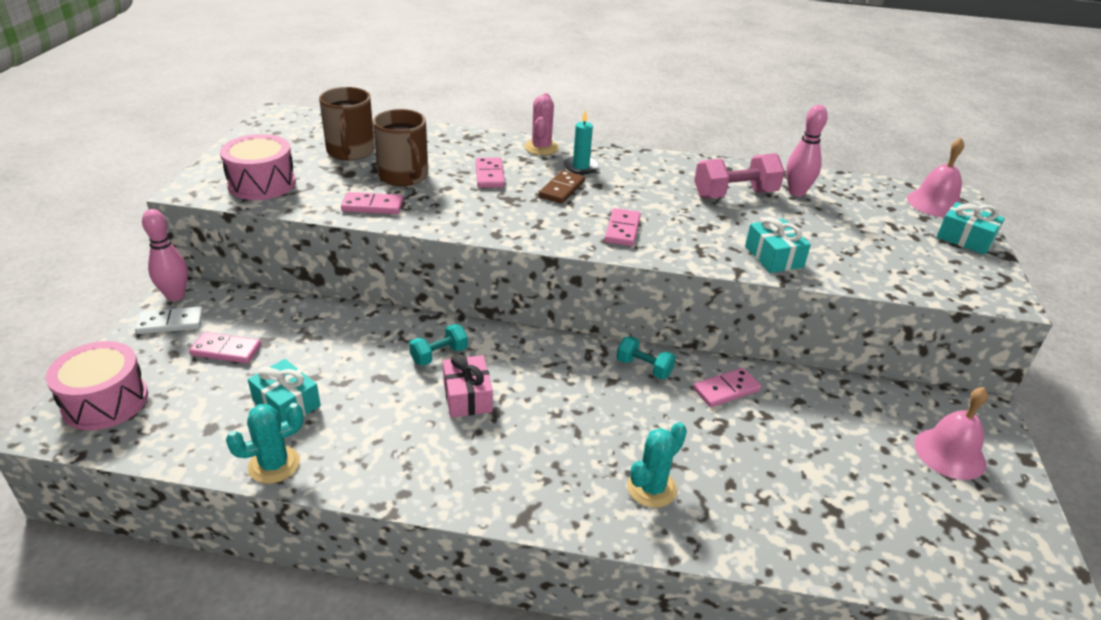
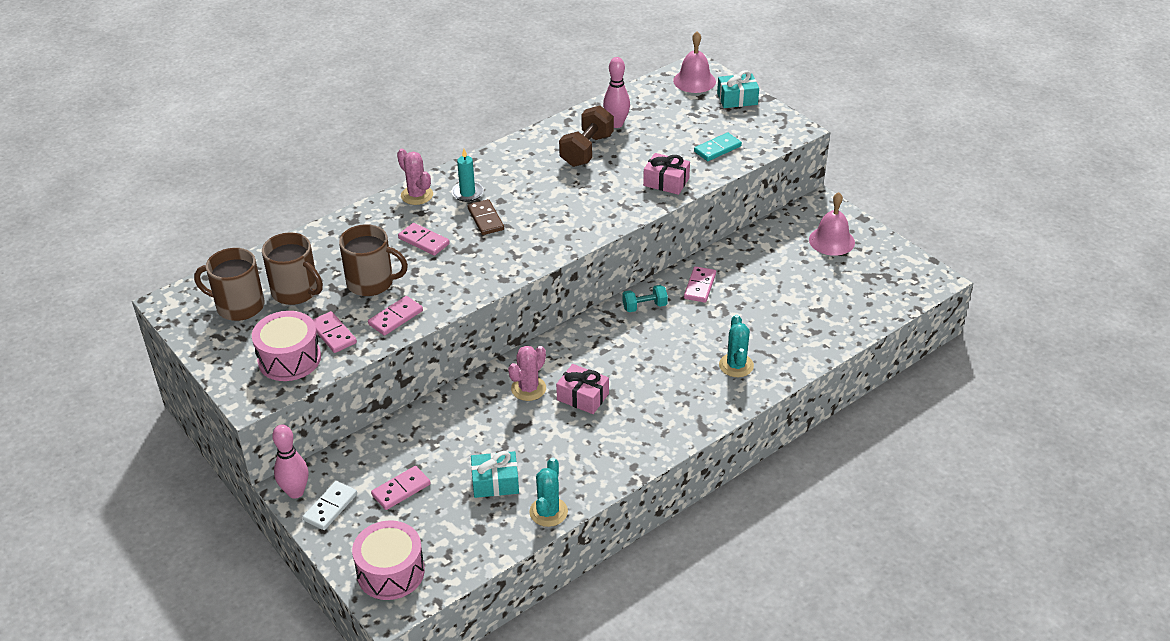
camera: 45 degrees left, 5 degrees up
turquoise dumbbell [409,324,468,366] -> pink cactus [508,346,546,401]
pink domino [604,208,641,246] -> pink domino moved to [313,311,357,353]
pink dumbbell [694,153,785,199] -> brown dumbbell [559,105,614,167]
turquoise gift [745,217,811,273] -> pink gift [643,153,690,195]
none -> brown mug [194,248,265,321]
none -> turquoise domino [694,133,742,161]

